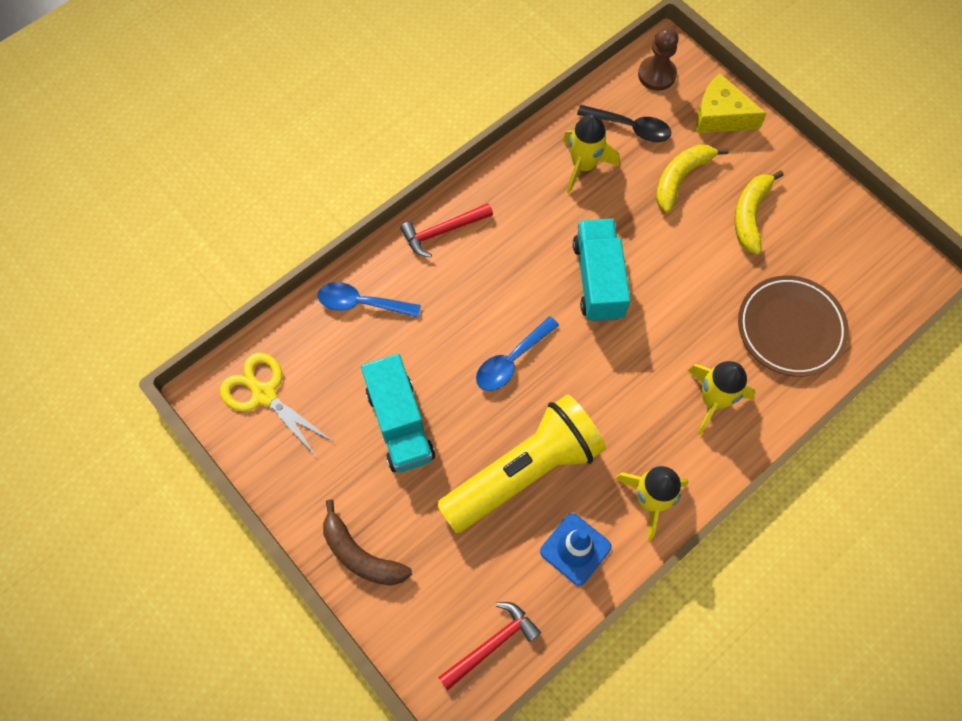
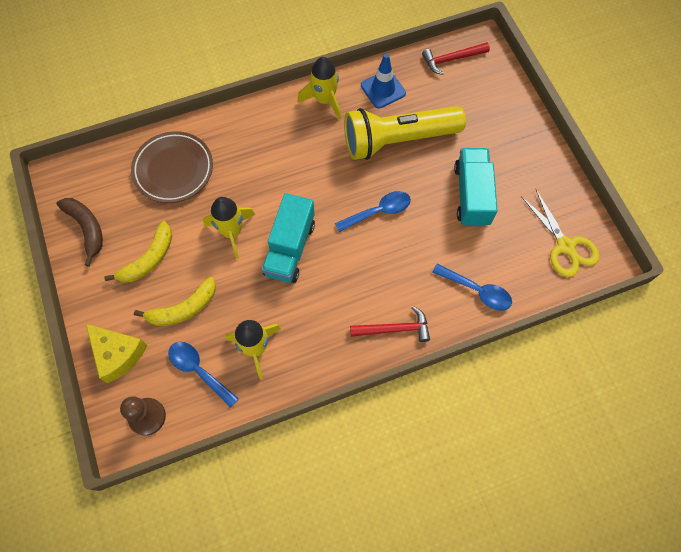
camera: 160 degrees left, 0 degrees up
brown banana [323,500,412,586] -> brown banana moved to [56,198,103,266]
black spoon [577,105,671,142] -> blue spoon [168,342,239,408]
yellow rocket [688,361,755,435] -> yellow rocket moved to [203,197,255,259]

